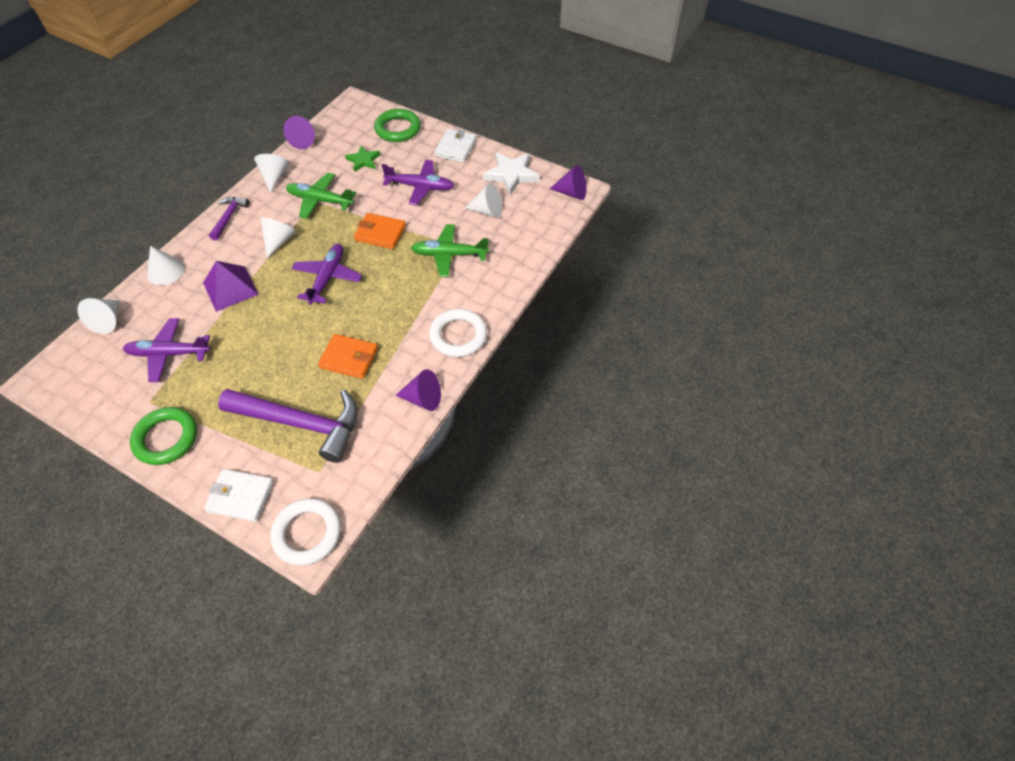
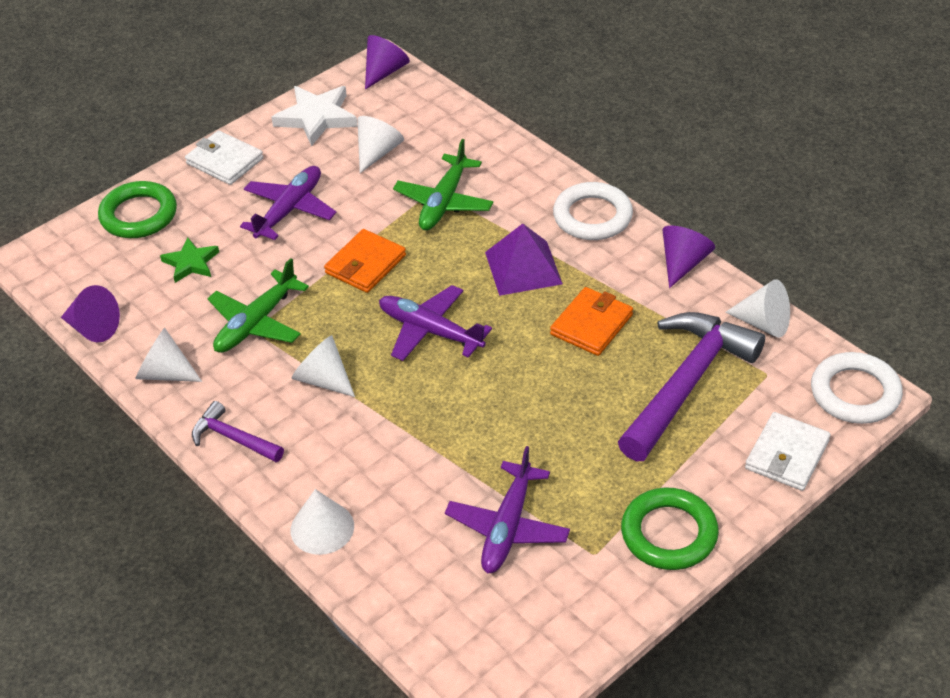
camera: 70 degrees left, 10 degrees down
white cone [77,298,120,334] -> white cone moved to [726,279,790,338]
purple pyramid [203,261,259,312] -> purple pyramid moved to [485,224,563,296]

